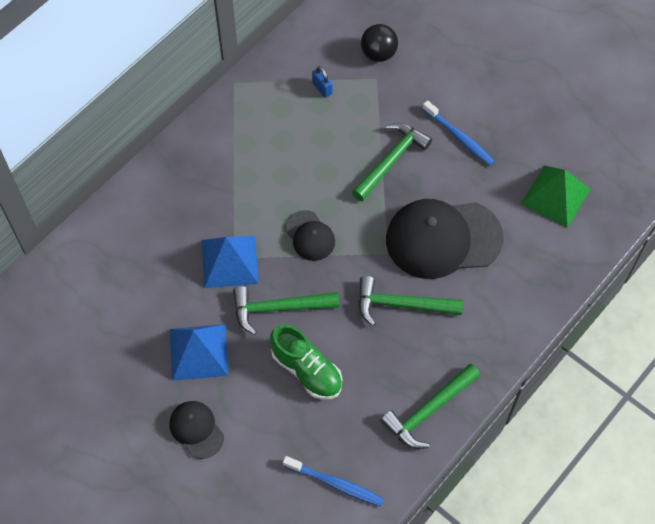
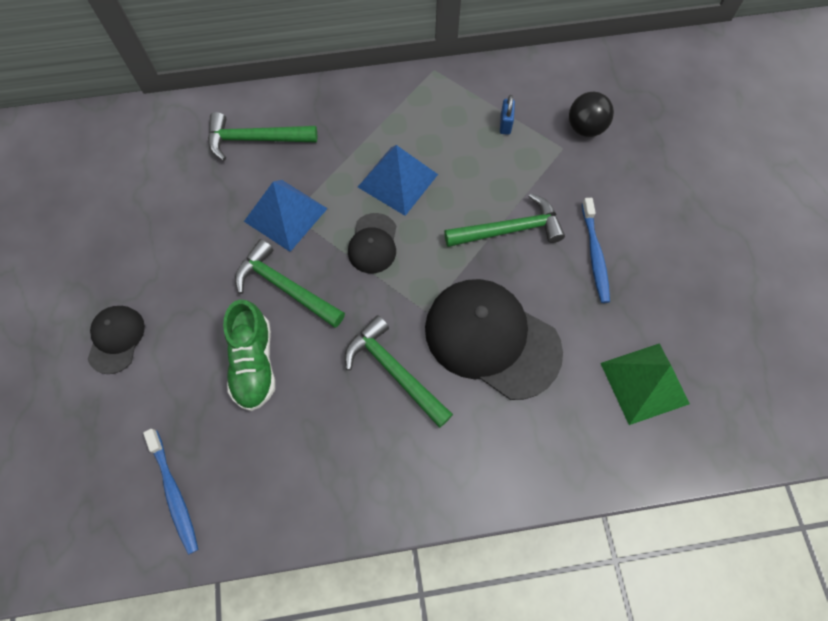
camera: 40 degrees right, 5 degrees up
blue pyramid [170,324,228,381] -> blue pyramid moved to [358,145,438,216]
green hammer [380,364,480,449] -> green hammer moved to [208,112,317,161]

